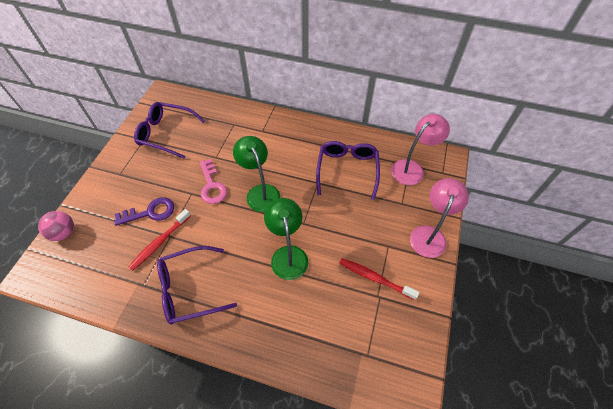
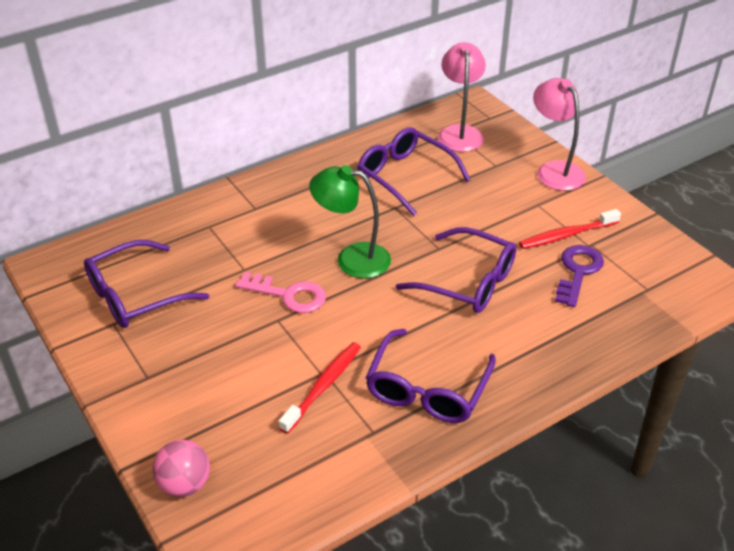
camera: 50 degrees left, 15 degrees down
purple key [114,197,174,226] -> purple key moved to [555,245,604,307]
red toothbrush [128,209,191,271] -> red toothbrush turned 135 degrees counterclockwise [279,342,361,434]
green lamp [264,198,308,280] -> purple glasses [396,227,516,313]

